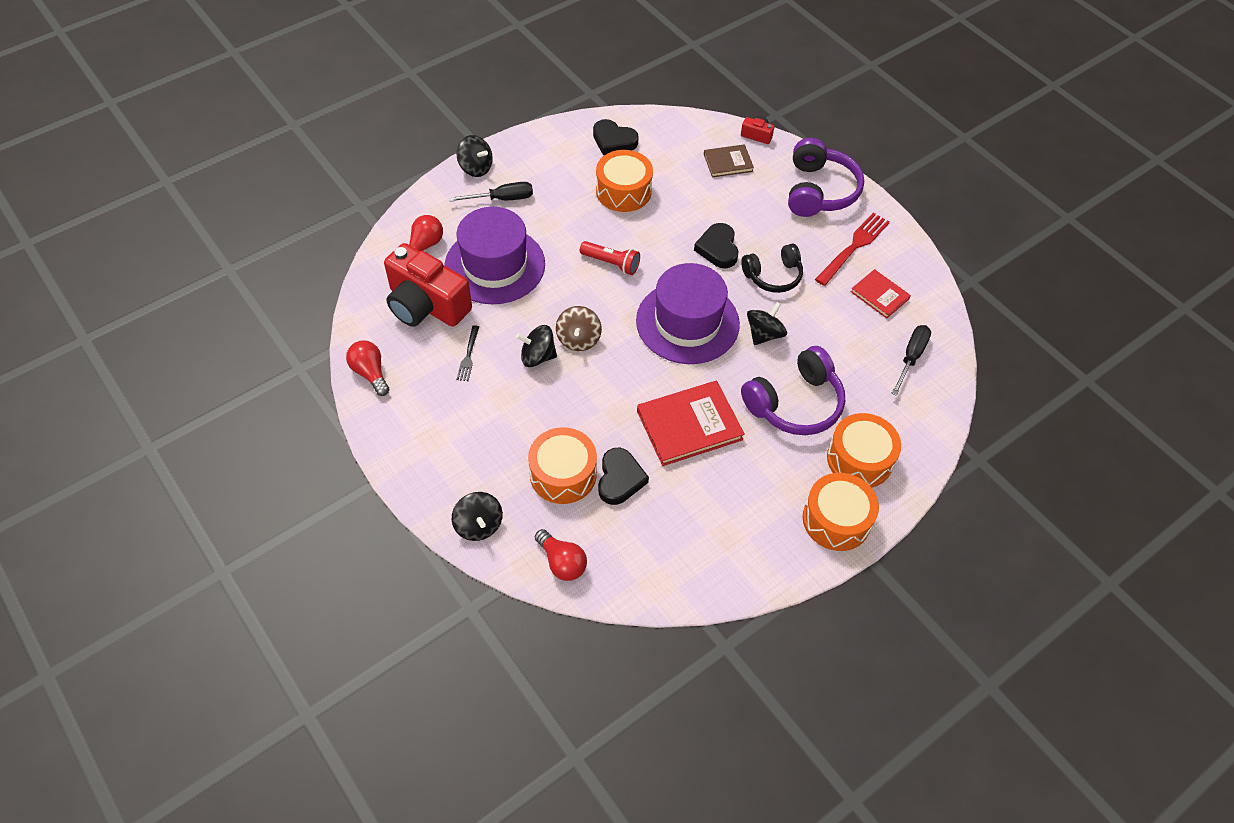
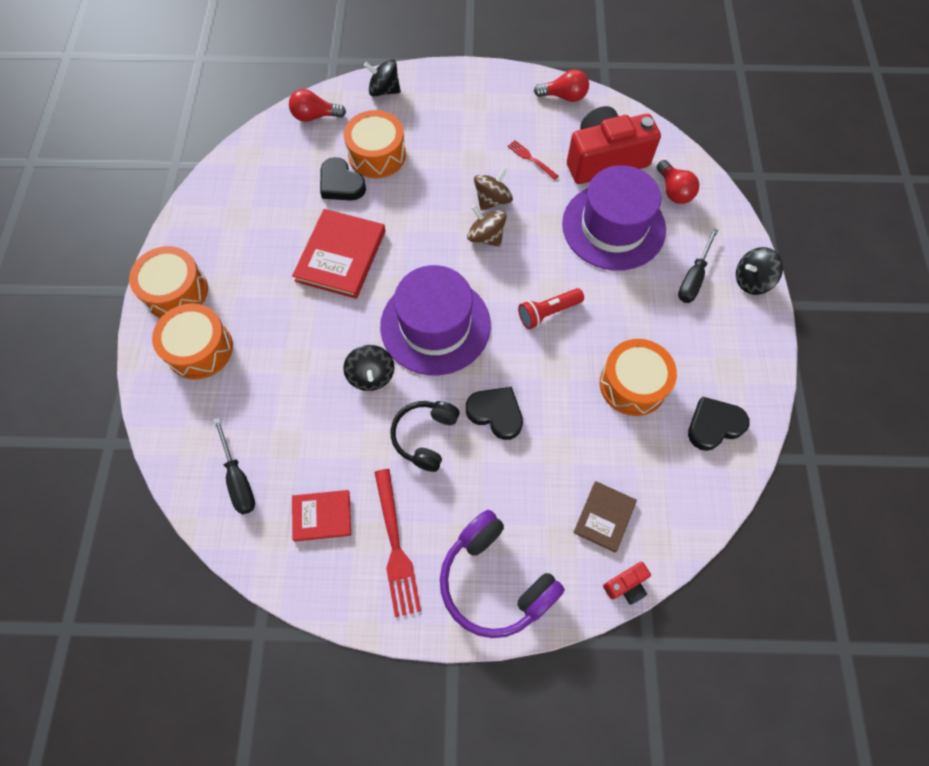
camera: 130 degrees right, 10 degrees up
black fork [457,325,479,381] -> red fork [507,140,558,180]
black spinning top [516,325,557,367] -> brown spinning top [474,167,513,211]
purple headphones [741,346,845,435] -> none

